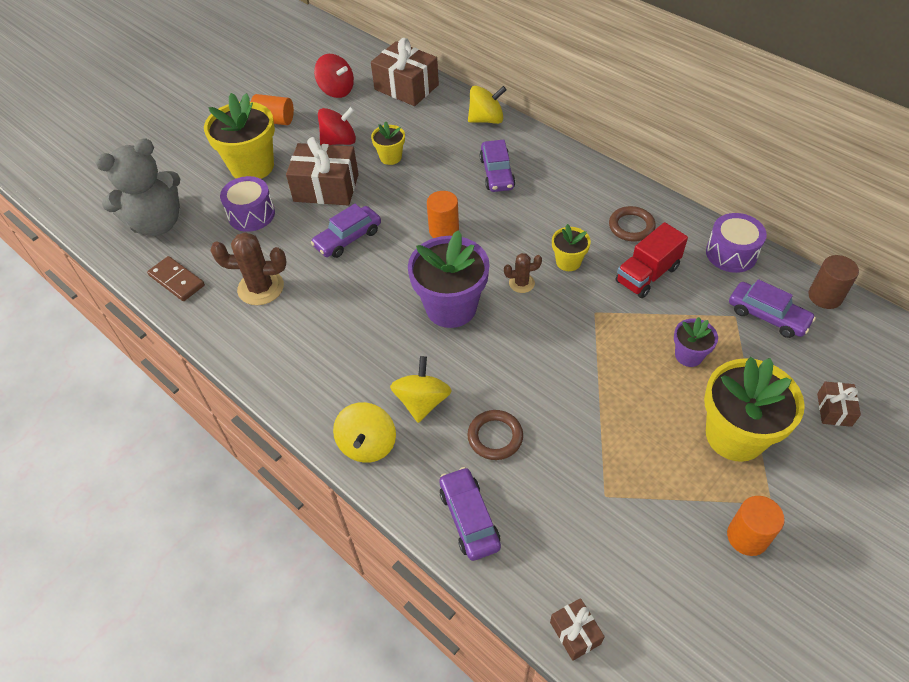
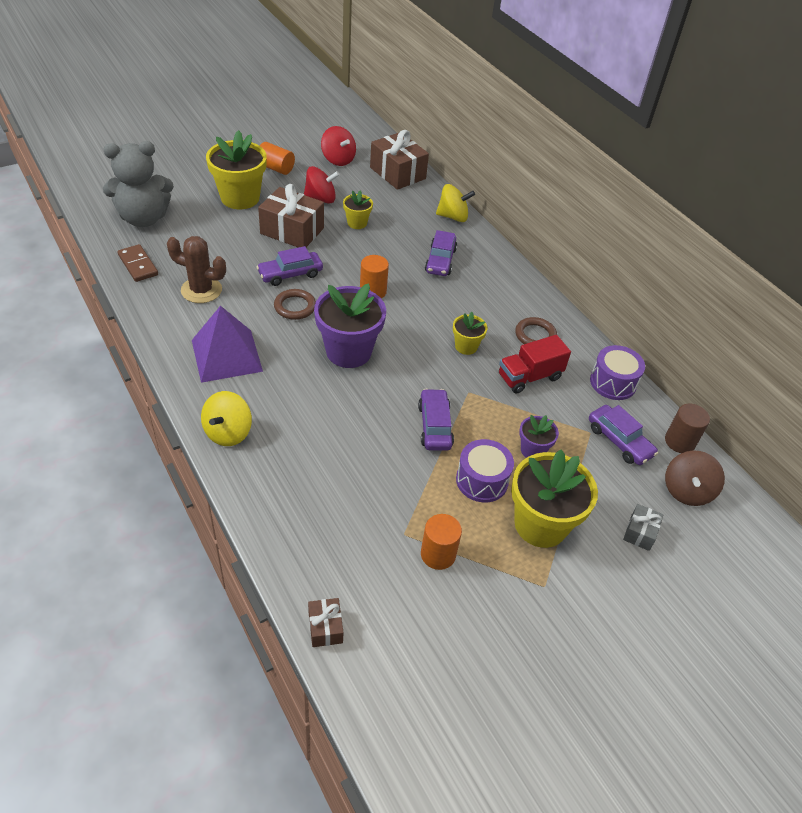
camera: 10 degrees right, 5 degrees down
purple drum [220,176,275,232] -> purple drum moved to [456,439,514,502]
yellow spinning top [390,356,452,423] -> none
purple car [439,467,501,561] -> purple car moved to [418,389,454,451]
brown ring [467,410,523,460] -> brown ring moved to [274,289,316,320]
brown cactus [504,253,542,293] -> none
orange cylinder [727,496,785,556] -> orange cylinder moved to [421,514,462,570]
brown gift [817,382,861,427] -> grey gift [623,504,664,551]
none -> purple pyramid [192,306,263,383]
none -> brown spinning top [665,450,725,506]

